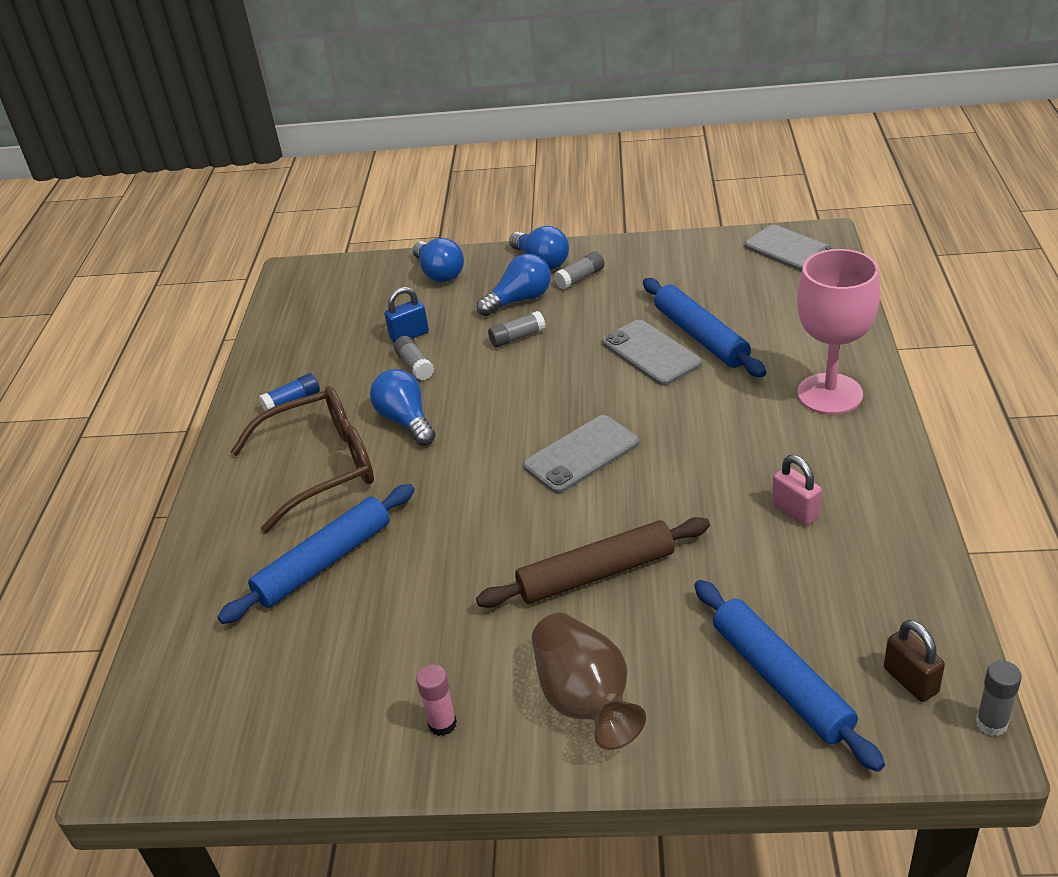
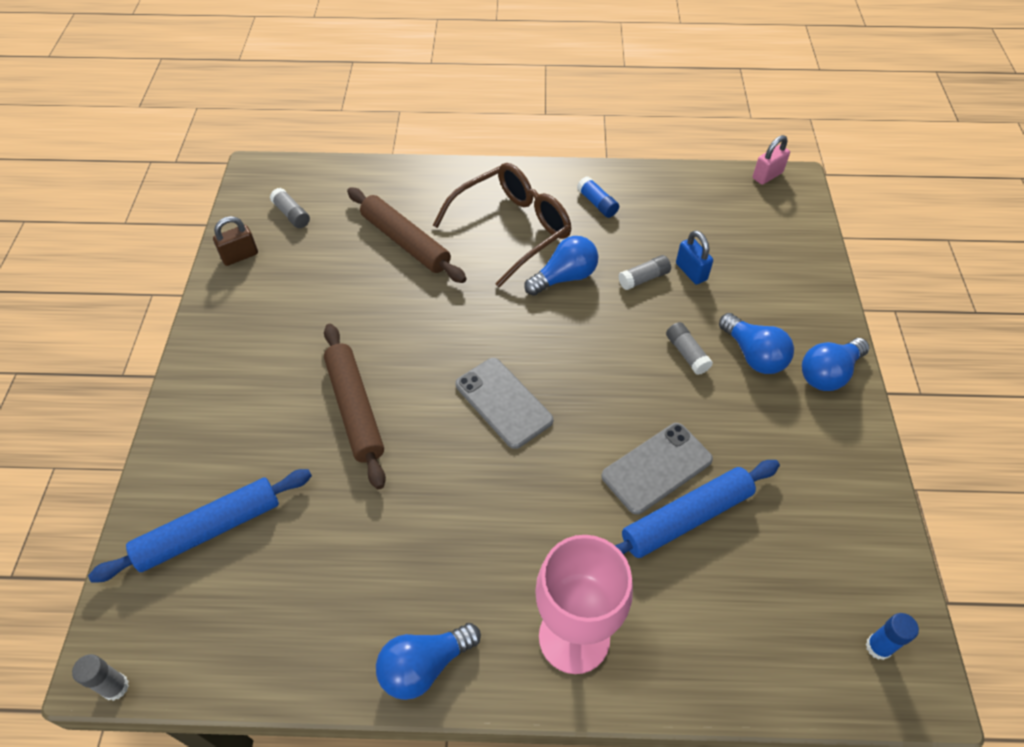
camera: 85 degrees right, 15 degrees up
blue rolling pin [218,484,415,624] -> brown rolling pin [347,187,467,283]
brown glasses [231,386,374,533] -> brown glasses turned 105 degrees counterclockwise [433,163,571,287]
blue light bulb [413,238,464,282] -> blue light bulb moved to [376,623,481,700]
pink glue stick [416,664,457,736] -> none
brown vase [532,613,646,750] -> none
grey glue stick [554,251,605,290] -> grey glue stick moved to [270,188,310,228]
grey phone [745,225,838,272] -> blue glue stick [866,613,919,660]
pink padlock [772,455,822,526] -> pink padlock moved to [753,135,790,185]
brown padlock [884,620,945,702] -> brown padlock moved to [213,216,258,266]

